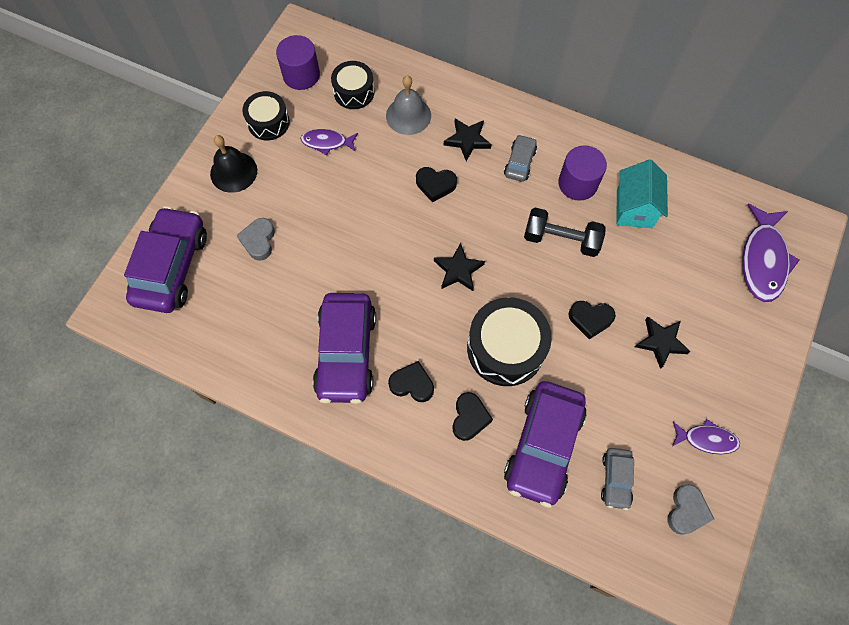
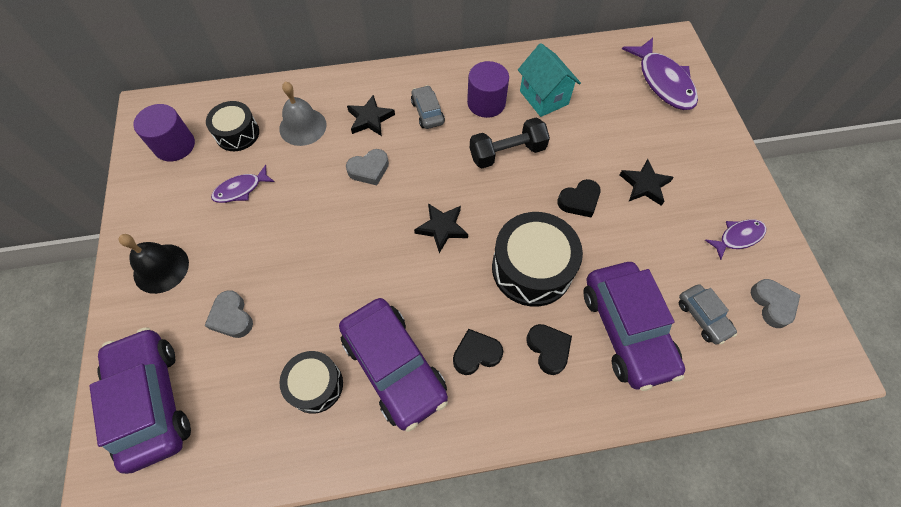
camera: 35 degrees left, 5 degrees down
black drum [242,91,290,140] -> black drum moved to [279,351,343,414]
black heart [416,167,457,203] -> grey heart [346,149,389,185]

